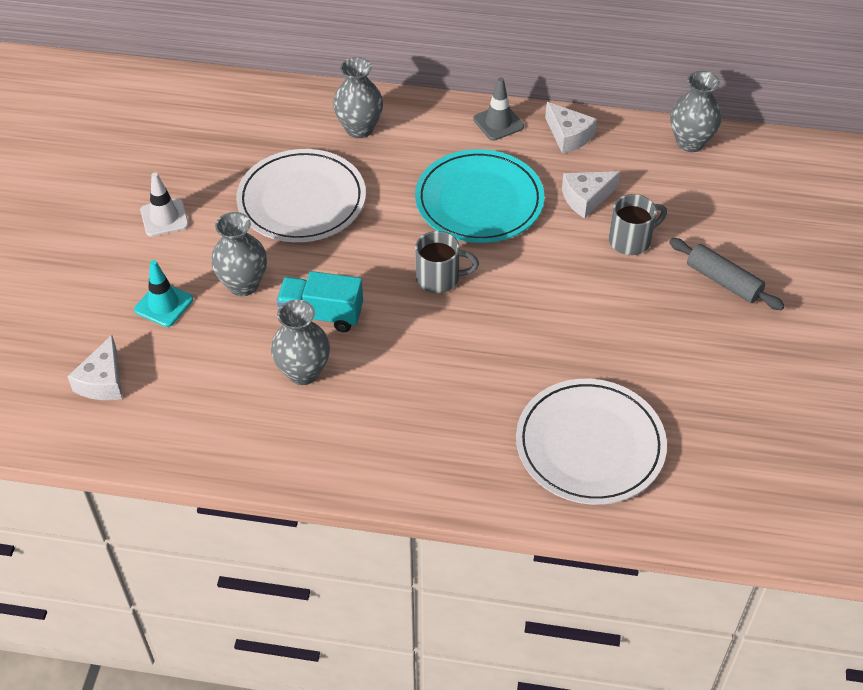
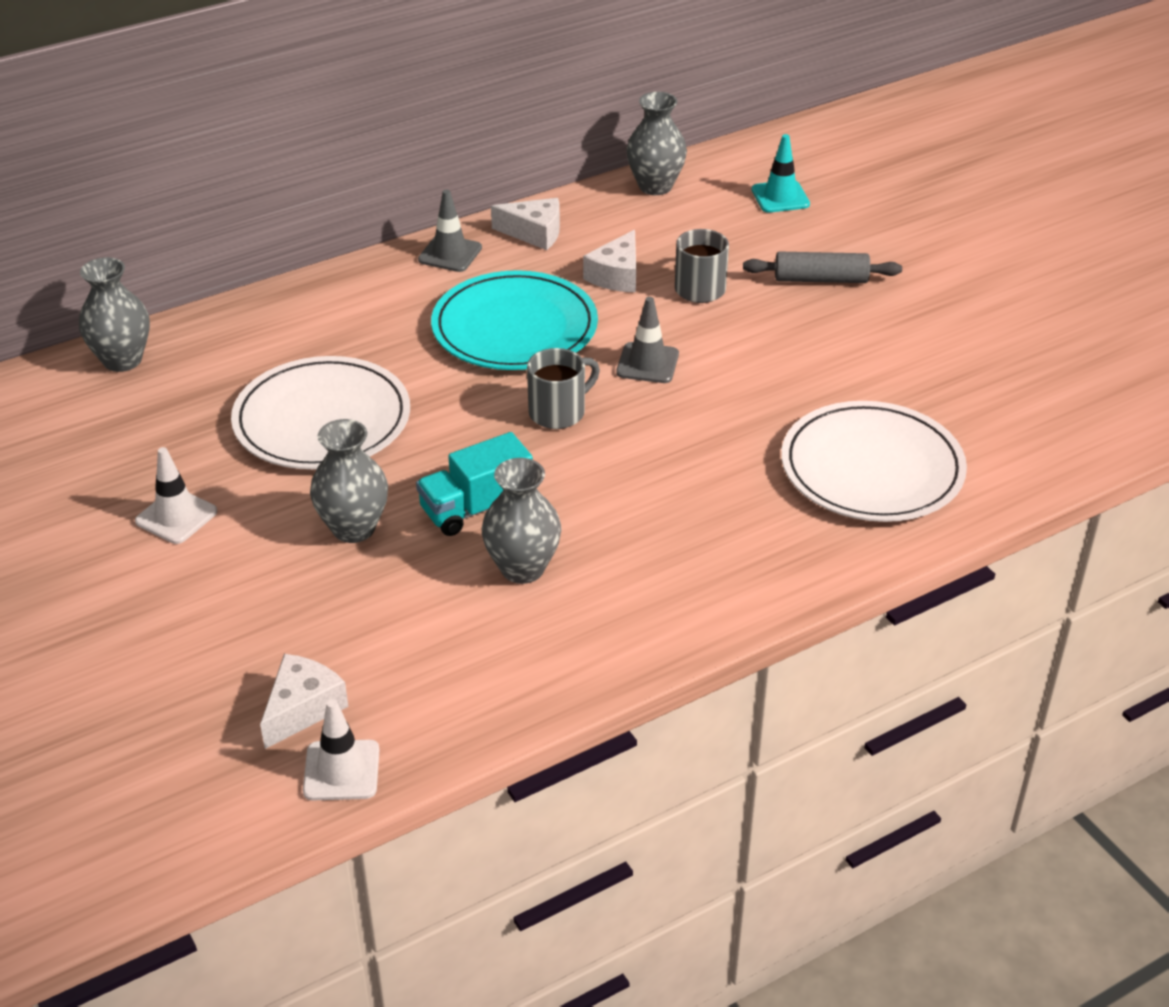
camera: 40 degrees left, 10 degrees down
white cheese [67,335,122,400] -> white cheese turned 120 degrees counterclockwise [260,654,348,749]
turquoise traffic cone [134,260,193,327] -> turquoise traffic cone moved to [752,134,810,213]
grey vase [333,57,383,138] -> grey vase moved to [79,257,150,372]
none -> white traffic cone [303,699,379,800]
none -> grey traffic cone [616,297,679,383]

